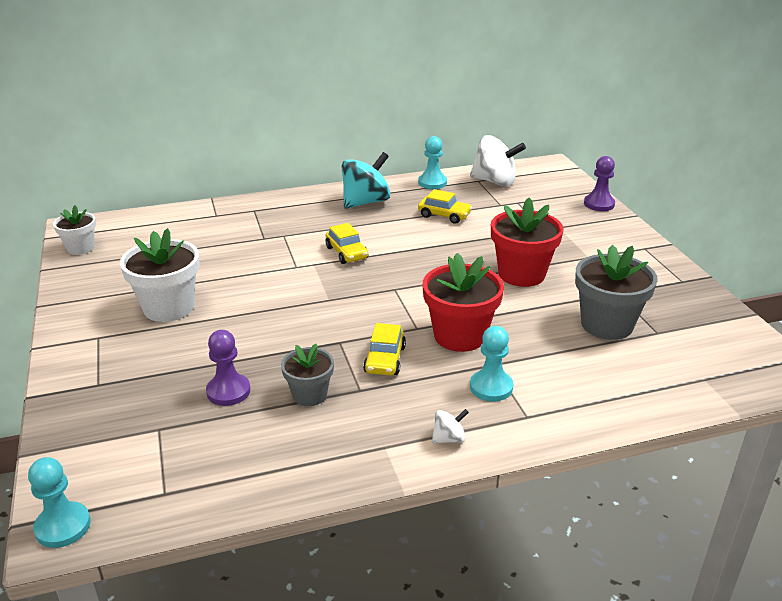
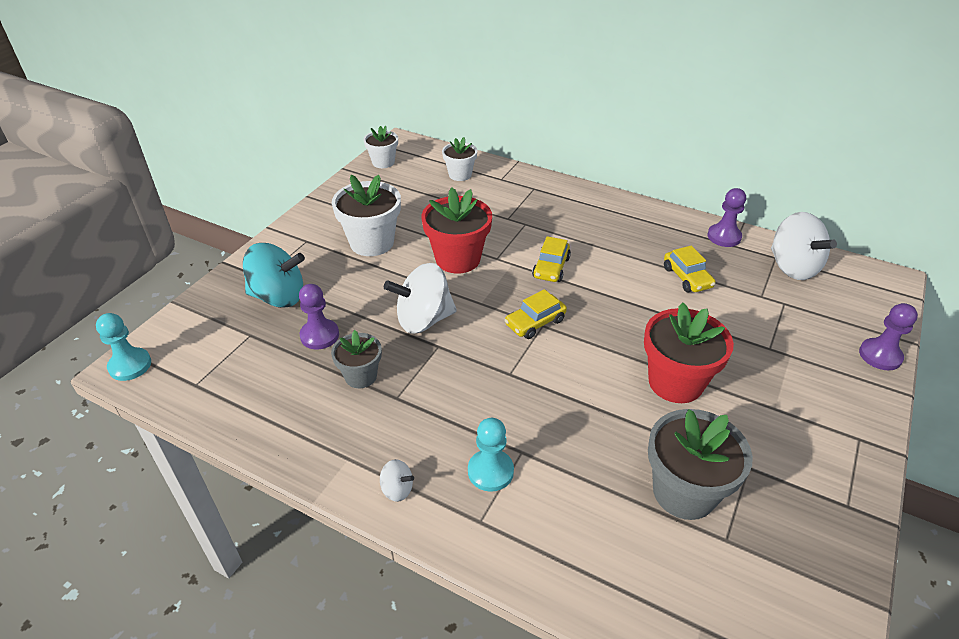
camera: 45 degrees right, 10 degrees up
turquoise spinning top [342,152,391,209] -> turquoise spinning top moved to [243,243,305,308]
yellow car [363,323,406,376] -> yellow car moved to [504,289,567,339]
turquoise pawn [418,136,447,189] -> purple pawn [708,188,746,247]
red flower pot [422,253,504,352] -> red flower pot moved to [421,187,492,274]
none -> white spinning top [384,263,457,334]
none -> white flower pot [442,137,477,181]

